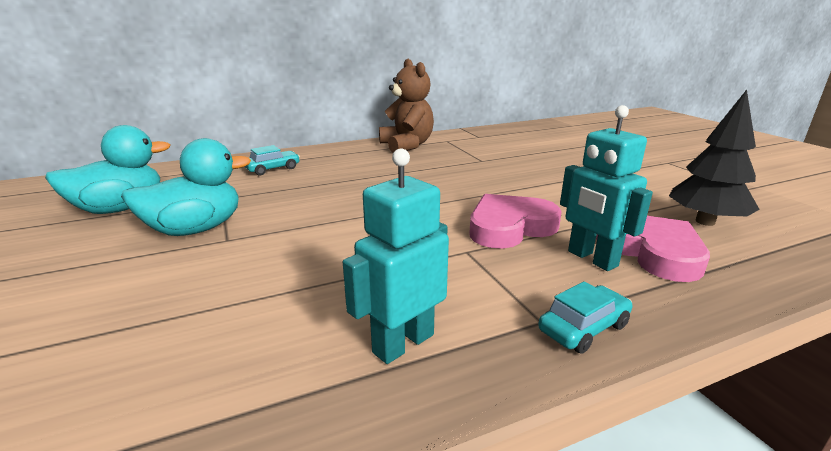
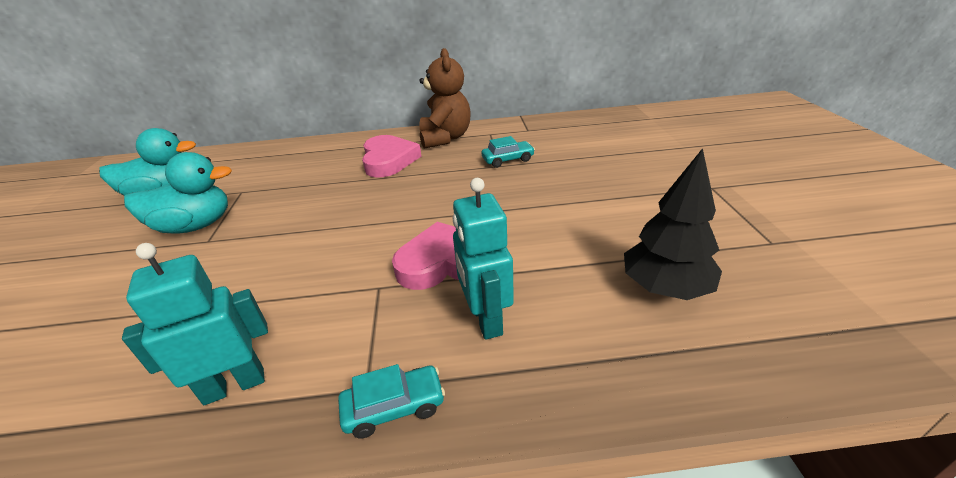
camera: 20 degrees right, 10 degrees up
turquoise car [245,145,300,175] -> turquoise car moved to [482,136,535,168]
pink heart [596,216,710,282] -> pink heart moved to [362,135,421,178]

